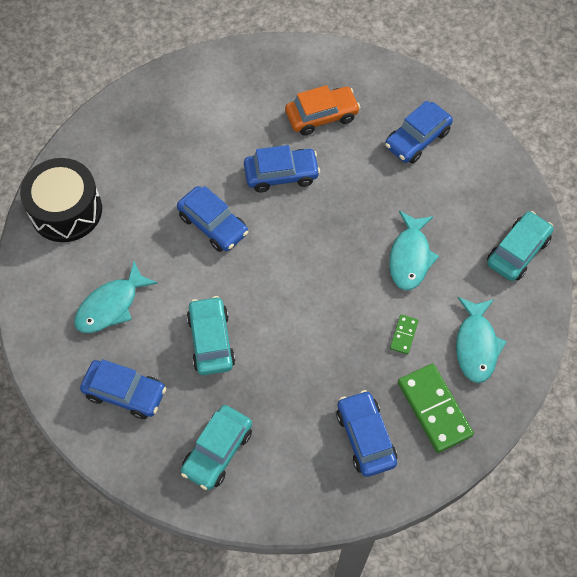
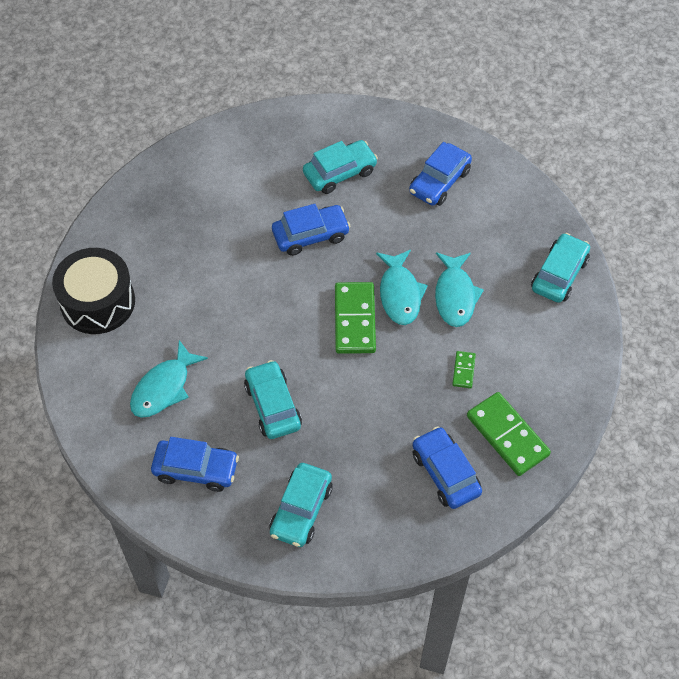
camera: 10 degrees left, 5 degrees down
blue car [177,186,248,252] -> none
orange car [285,85,360,136] -> turquoise car [303,140,378,194]
turquoise fish [456,297,507,383] -> turquoise fish moved to [376,250,428,325]
none -> green domino [335,282,376,354]

